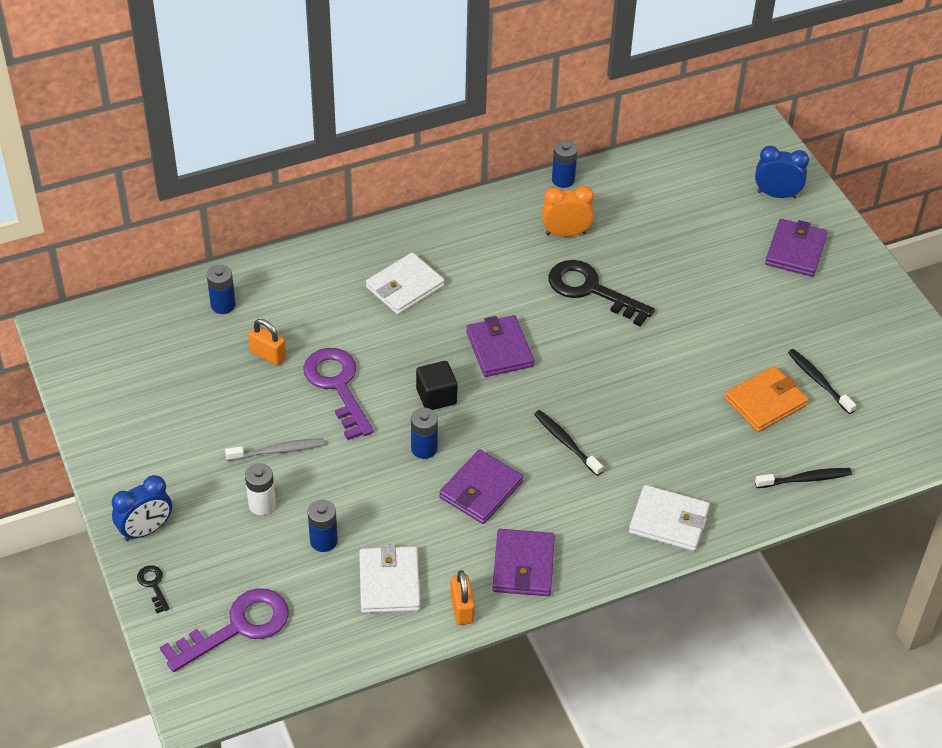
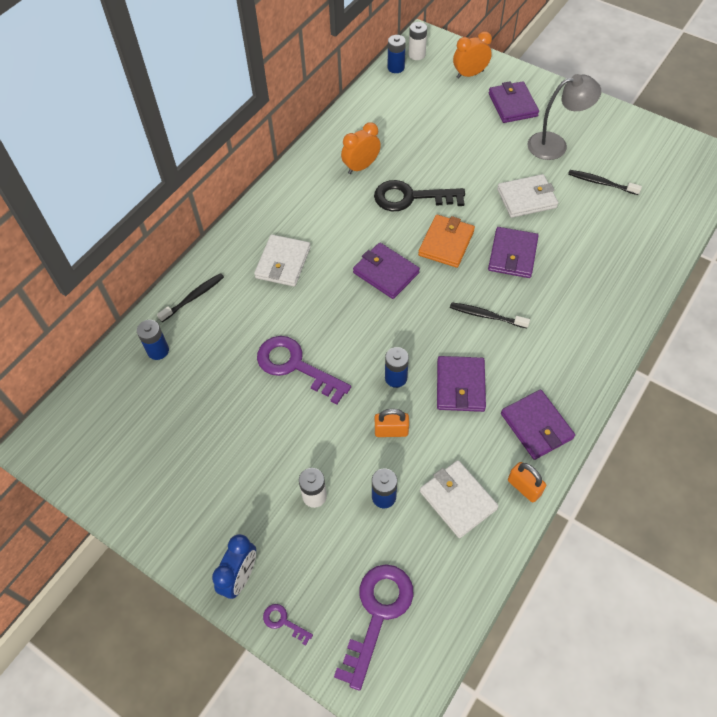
camera: 30 degrees left, 10 degrees up
black key [137,565,170,613] -> purple key [263,604,313,646]
grey toothbrush [225,438,324,461] -> none
orange padlock [248,319,286,365] -> orange padlock moved to [375,409,409,437]
black cube [416,361,457,410] -> none
blue battery [552,140,578,188] -> blue battery moved to [387,35,406,73]
white wallet [629,485,710,551] -> white wallet moved to [497,174,558,218]
orange wallet [725,366,808,432] -> orange wallet moved to [418,215,475,268]
blue clock [755,146,809,198] -> orange clock [453,31,492,79]
black toothbrush [755,468,852,488] -> black toothbrush moved to [157,273,224,322]
none -> white battery [409,22,427,60]
none -> purple wallet [488,227,539,278]
none -> grey lamp [527,74,601,160]

